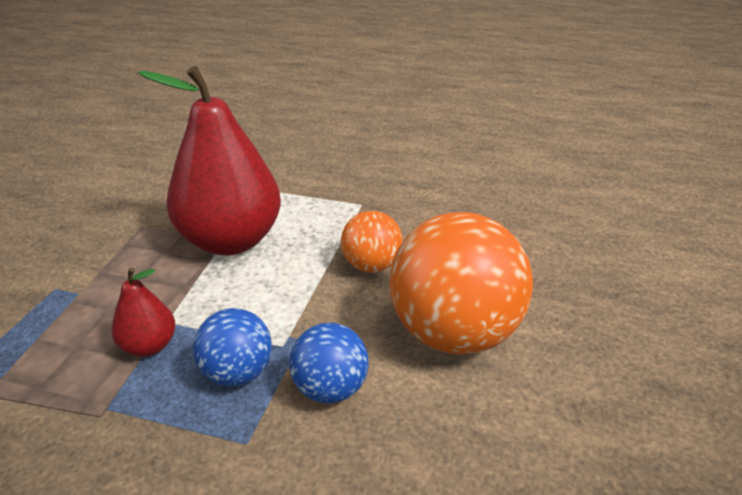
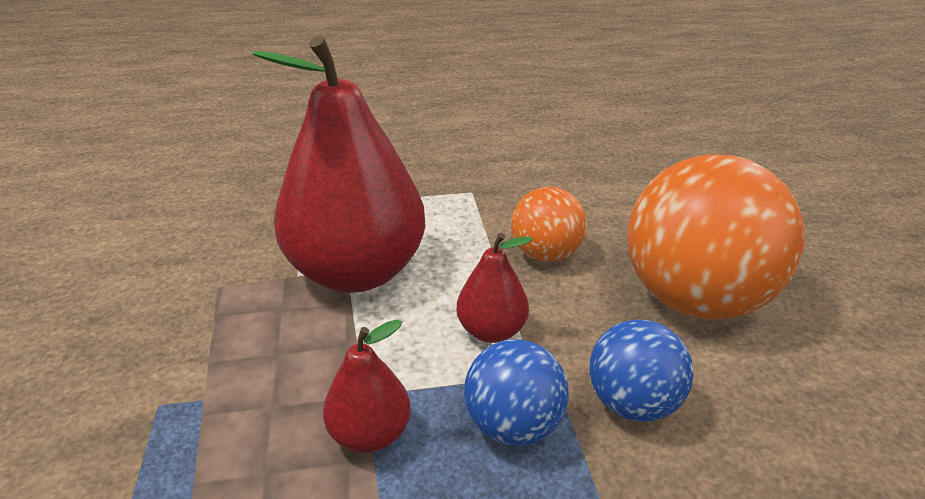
camera: 25 degrees left, 0 degrees up
none -> red pear [457,233,533,343]

